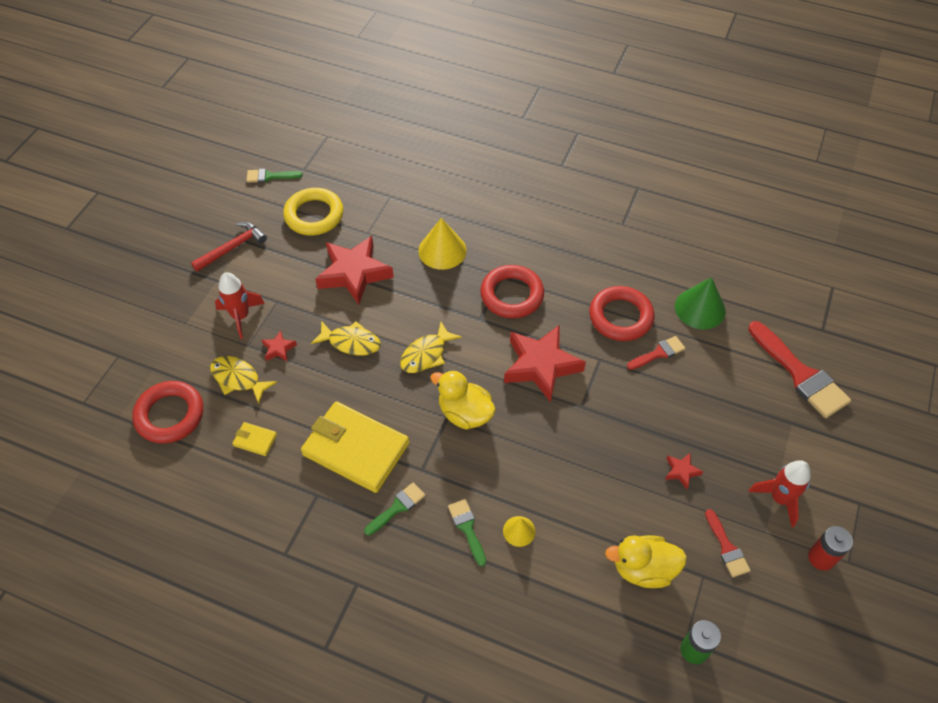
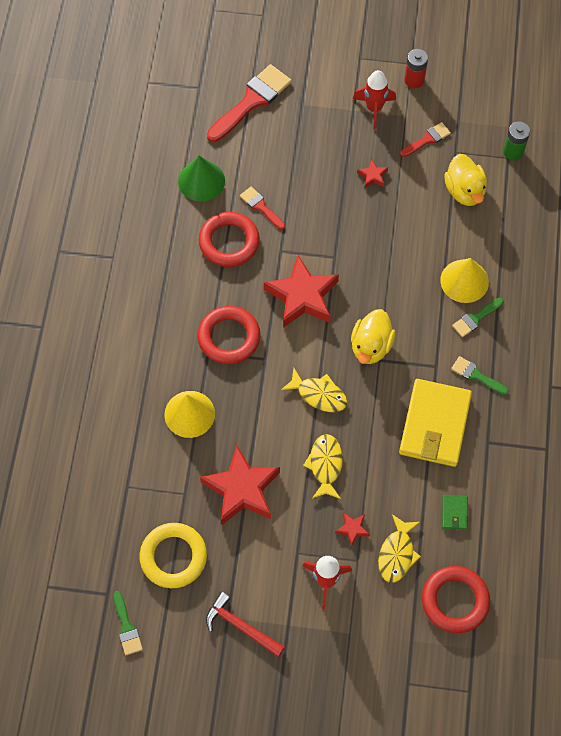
camera: 105 degrees left, 10 degrees up
yellow wallet [232,422,277,456] -> green wallet [442,495,468,530]
yellow cone [503,516,536,547] -> yellow cone [440,258,489,303], size x1.82

